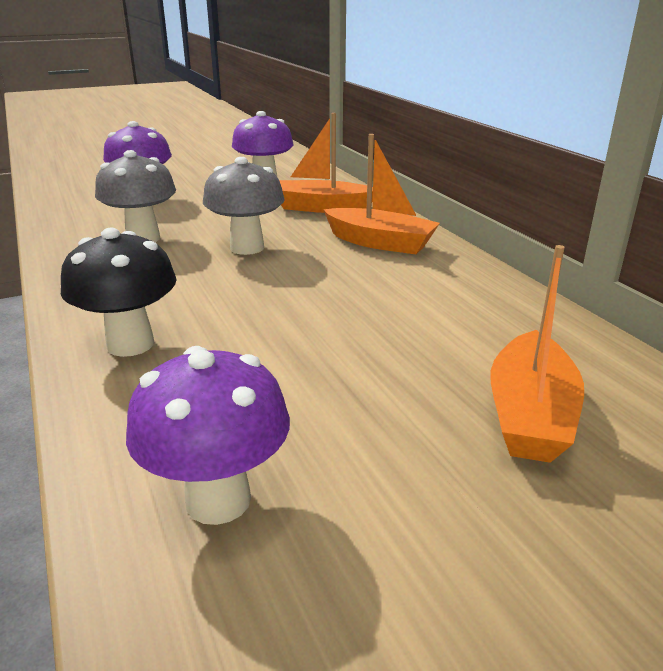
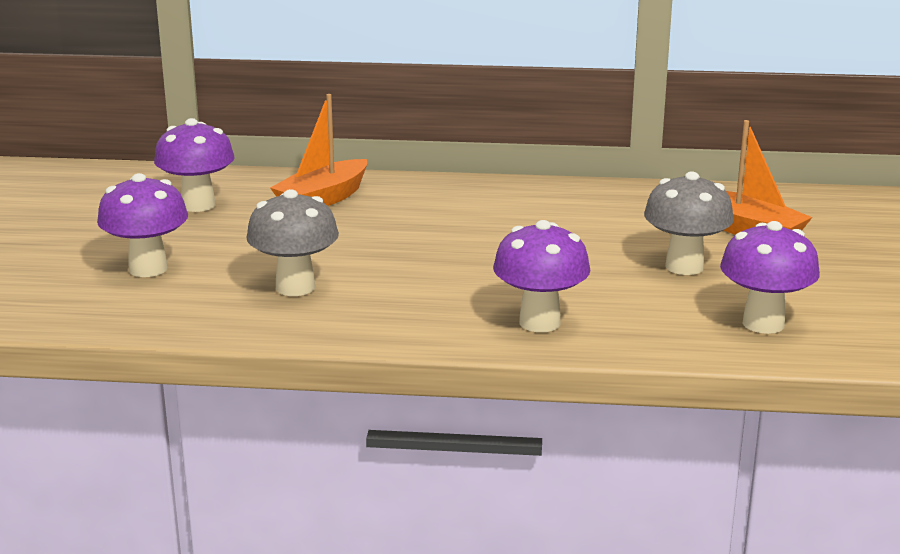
camera: 60 degrees left, 5 degrees down
black mushroom [61,228,177,357] -> purple mushroom [493,220,590,332]
grey mushroom [203,157,285,255] -> grey mushroom moved to [644,172,734,275]
orange boat [323,134,440,254] -> none

